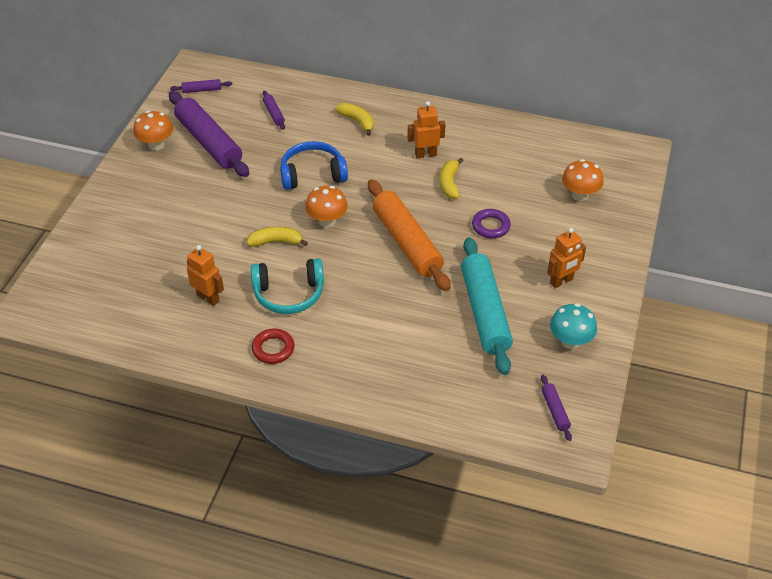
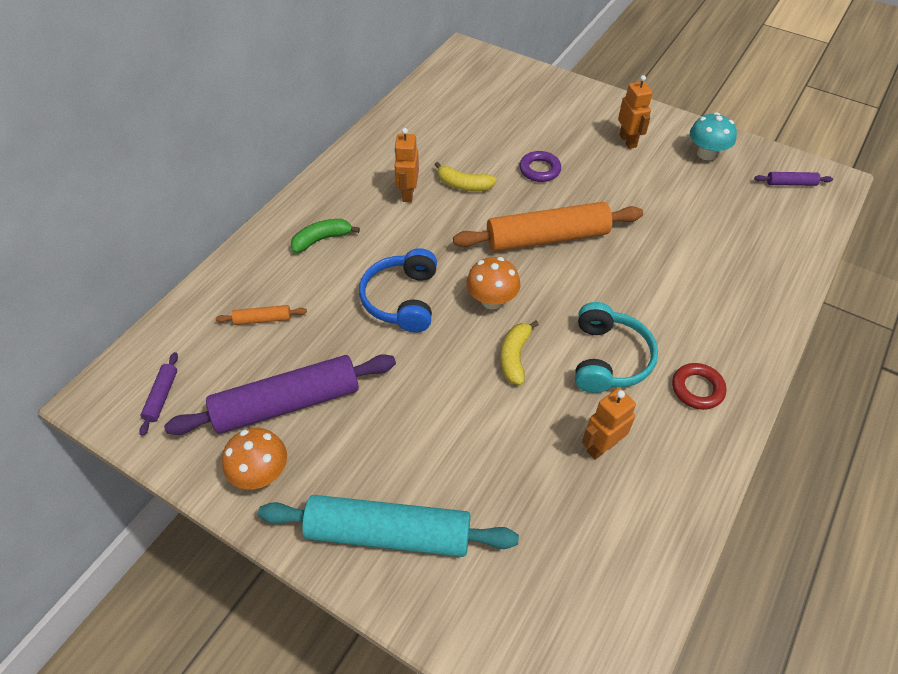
camera: 75 degrees left, 5 degrees up
purple rolling pin [263,91,285,130] -> orange rolling pin [216,305,307,325]
yellow banana [335,103,374,136] -> green banana [291,219,360,253]
turquoise rolling pin [461,237,513,375] -> turquoise rolling pin moved to [258,495,519,557]
orange mushroom [562,159,604,201] -> none

